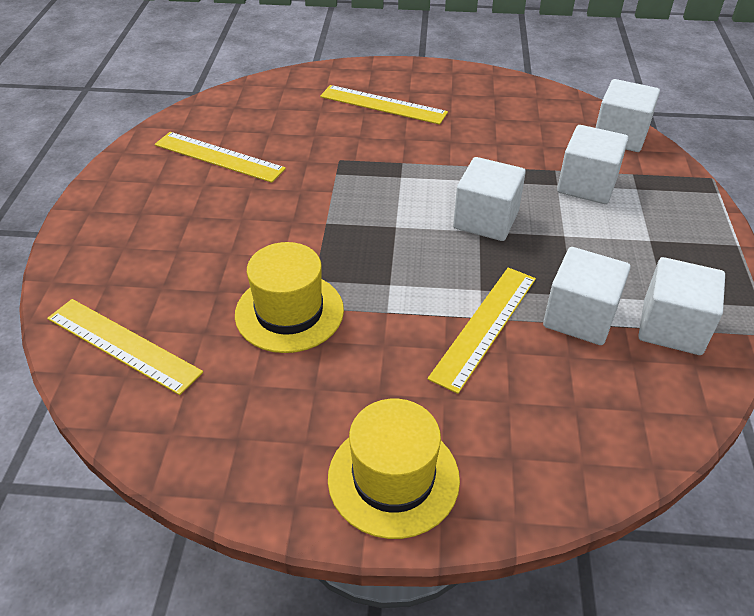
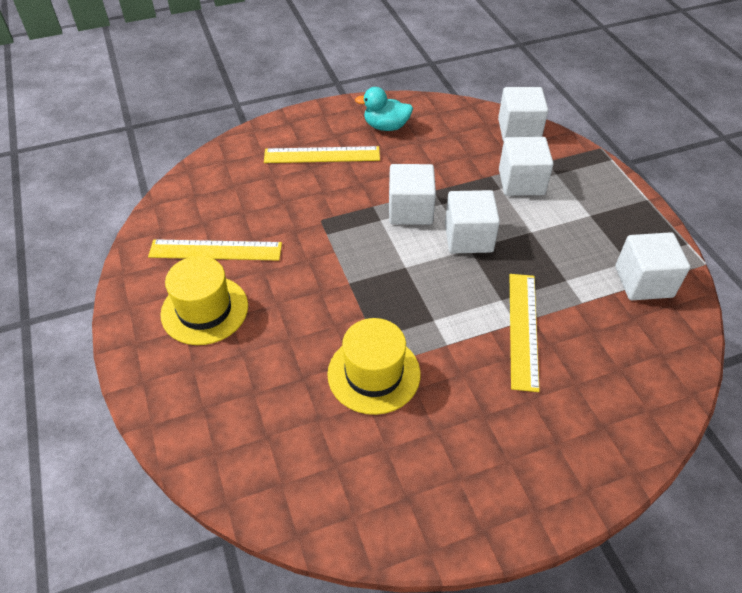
camera: 25 degrees left, 5 degrees up
yellow ruler [47,299,203,395] -> none
yellow hat [328,399,460,539] -> yellow hat moved to [160,256,248,345]
white cube [543,247,631,345] -> white cube moved to [389,164,436,225]
none -> turquoise duck [355,87,413,131]

